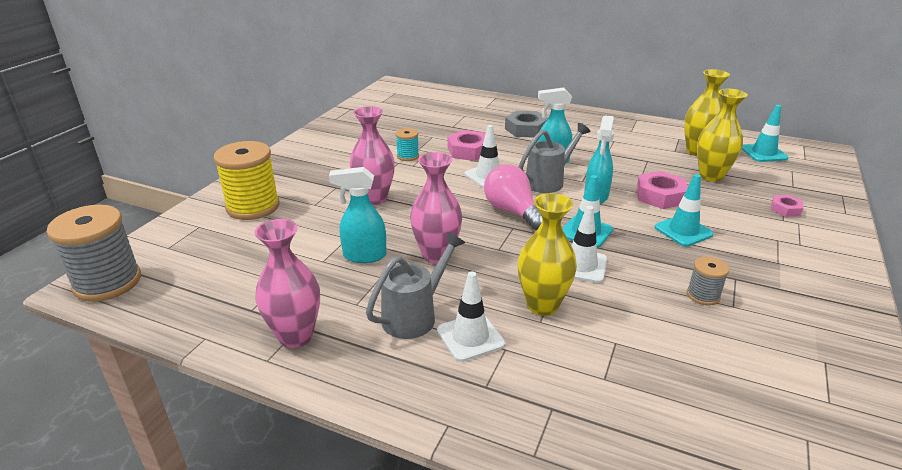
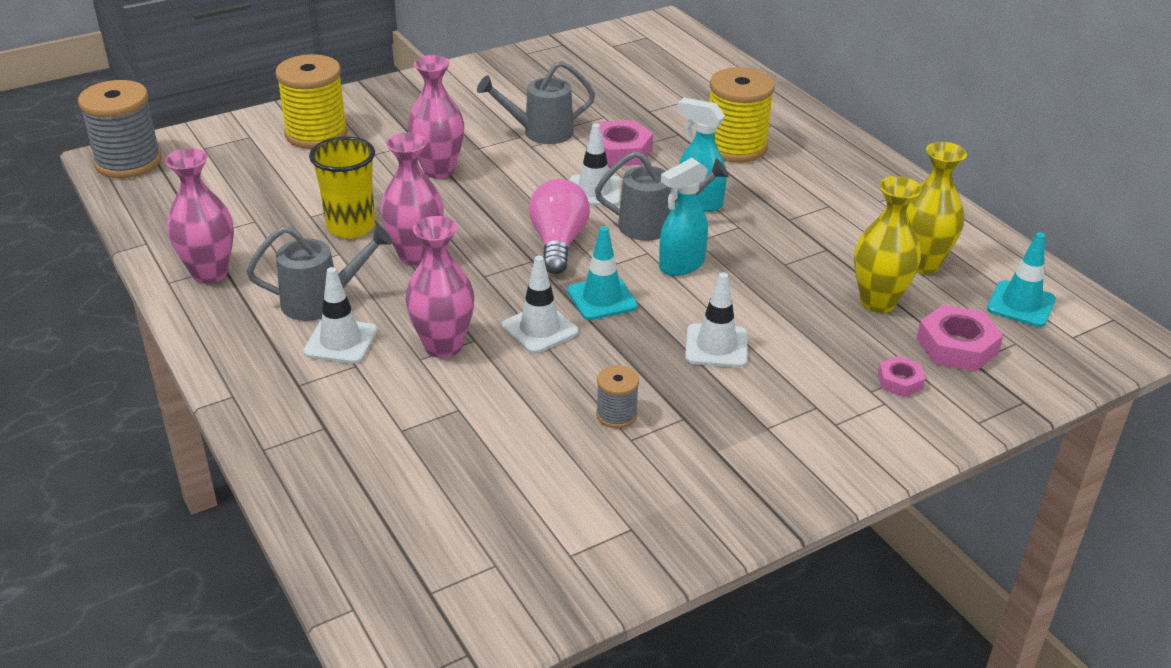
camera: 35 degrees right, 5 degrees up
turquoise spray bottle [329,167,387,263] -> yellow cup [309,136,375,238]
turquoise spool [396,128,419,161] -> grey watering can [477,61,595,144]
grey nut [505,111,548,138] -> yellow spool [710,67,775,163]
yellow vase [518,193,577,316] -> pink vase [405,216,475,358]
pink nut [636,171,688,209] -> pink nut moved to [917,304,1003,372]
turquoise traffic cone [655,174,714,247] -> white traffic cone [685,272,747,368]

